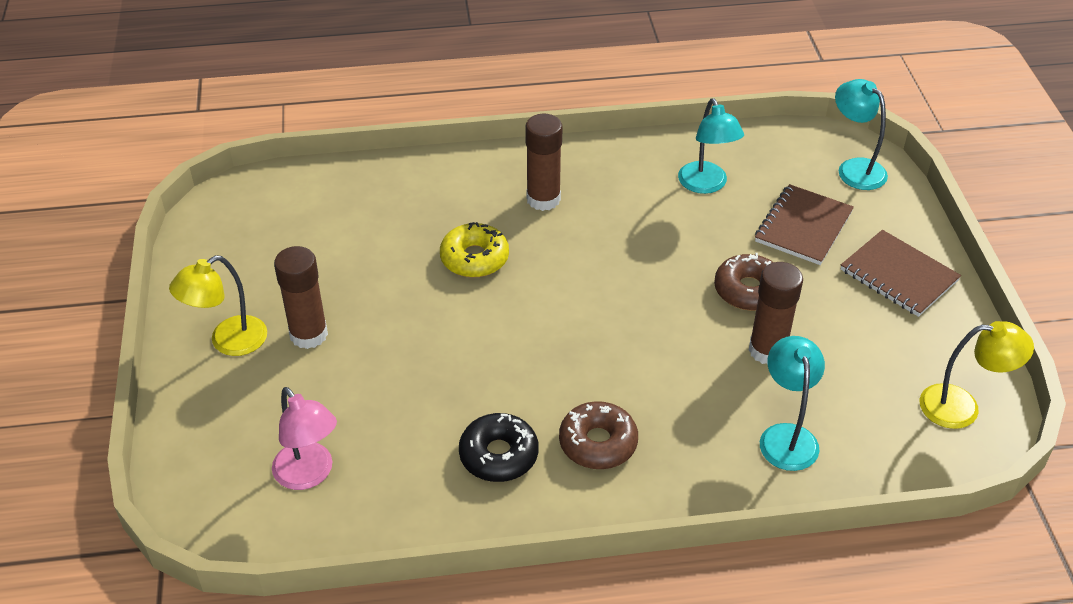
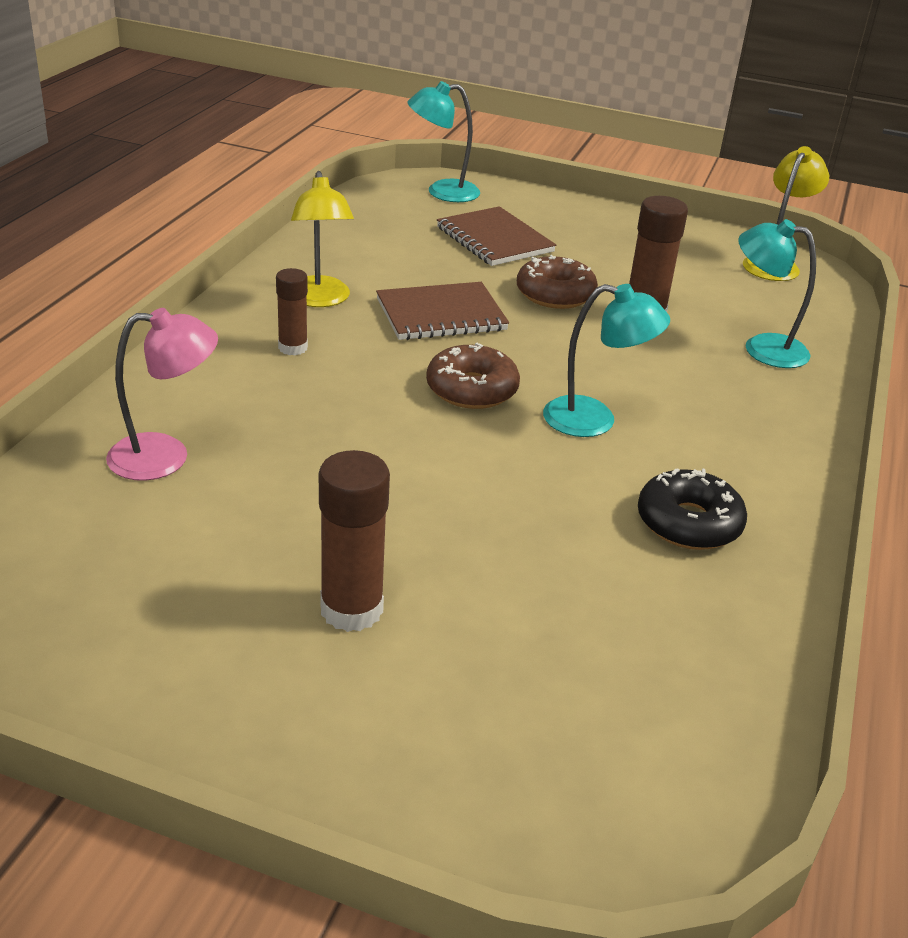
camera: 65 degrees left, 10 degrees down
yellow lamp [169,255,267,356] -> yellow lamp moved to [291,171,354,307]
pink lamp [272,387,337,490] -> pink lamp moved to [106,308,218,481]
yellow donut [440,222,509,278] -> none
brown glue stick [525,114,563,211] -> brown glue stick [276,268,308,355], size x0.63
brown donut [559,401,638,469] -> brown donut moved to [426,343,520,409]
turquoise lamp [678,98,744,194] -> turquoise lamp moved to [543,284,670,437]
brown notebook [841,230,961,317] -> brown notebook moved to [376,282,509,340]

